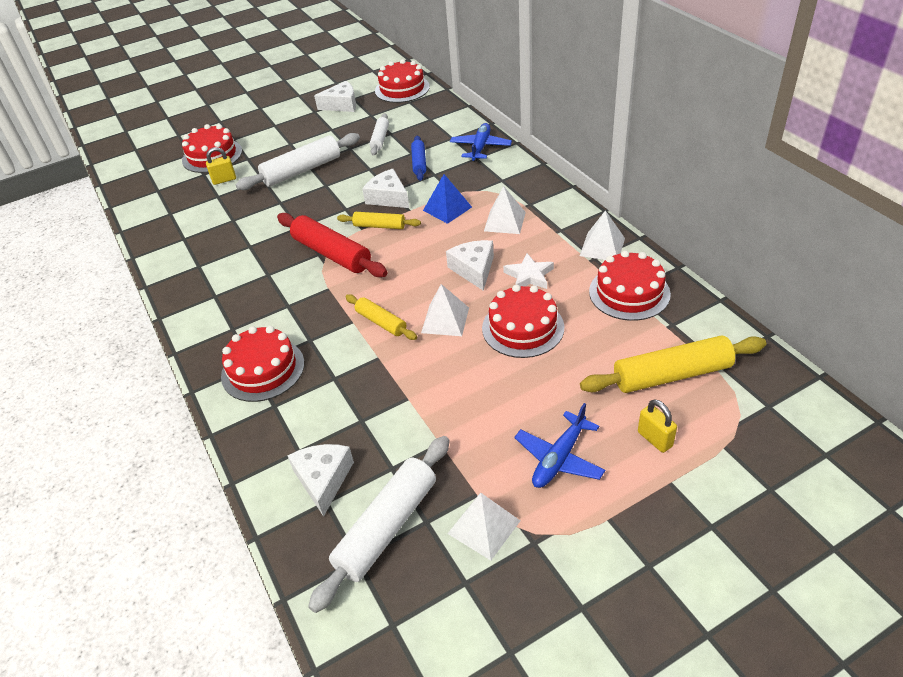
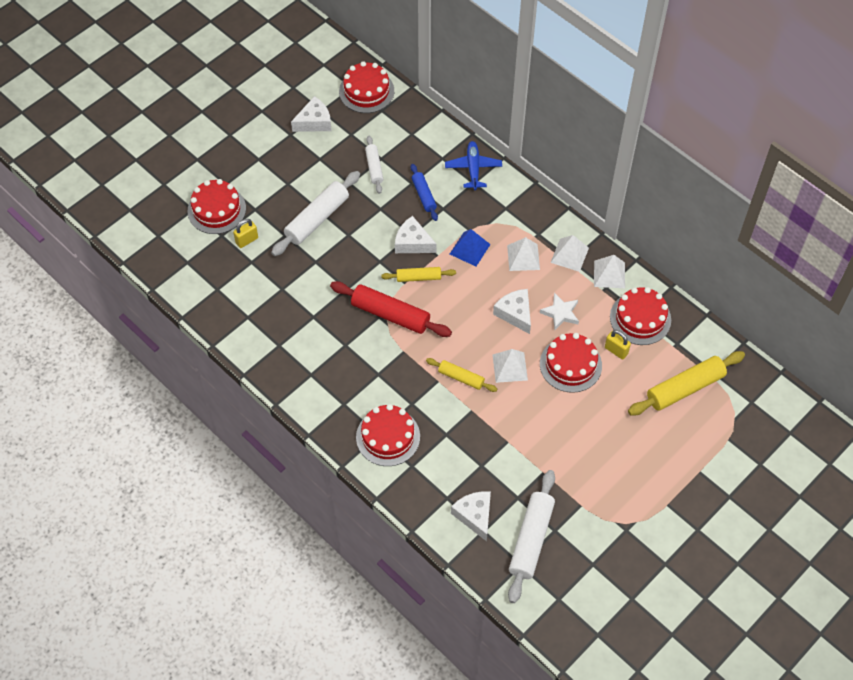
camera: 20 degrees left, 15 degrees up
white pyramid [447,493,520,560] -> white pyramid moved to [550,235,589,272]
blue plane [514,403,605,488] -> none
yellow padlock [638,399,677,453] -> yellow padlock moved to [605,330,631,360]

